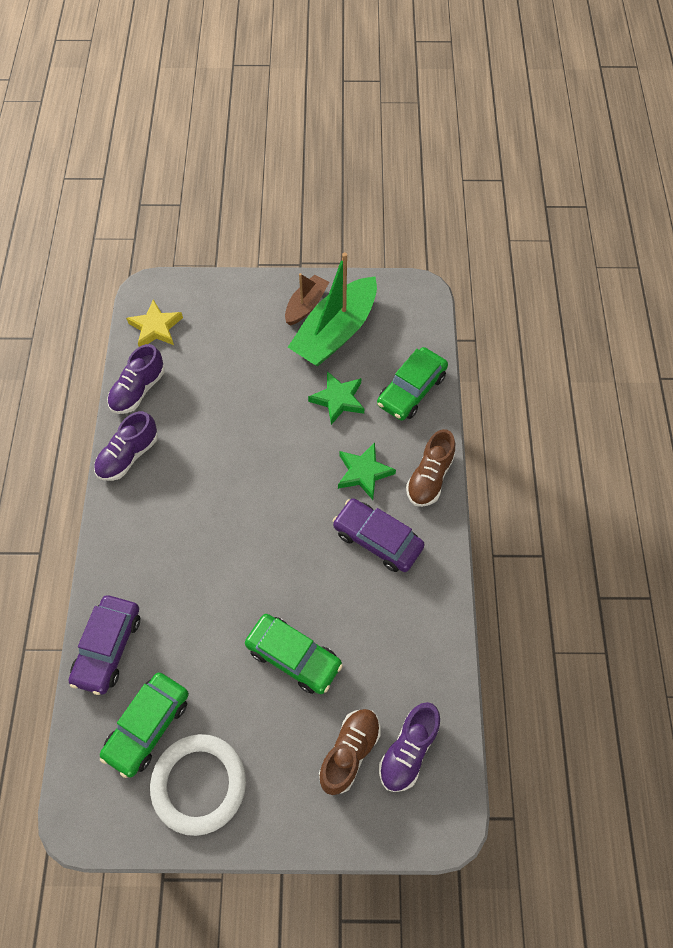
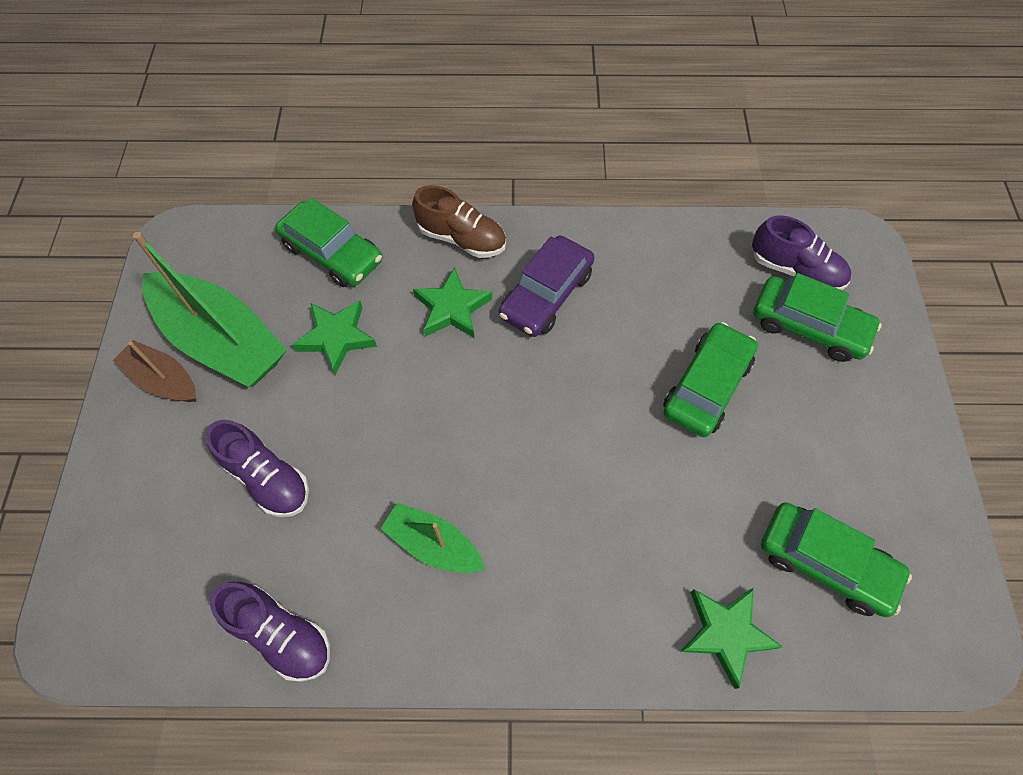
camera: 90 degrees left, 0 degrees up
purple car [68,595,140,695] -> green star [680,587,783,689]
purple shoe [94,411,158,481] -> purple shoe moved to [206,420,309,517]
yellow star [126,299,183,347] -> none
white ring [150,734,246,836] -> none
brown shoe [319,709,381,795] -> green car [753,273,882,362]
none -> green boat [381,502,485,573]

